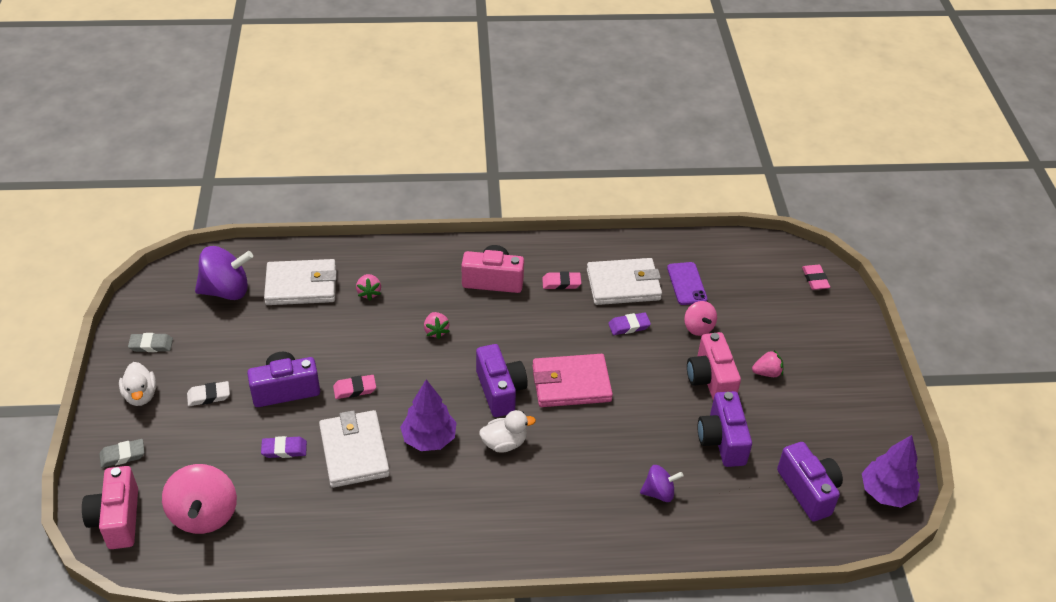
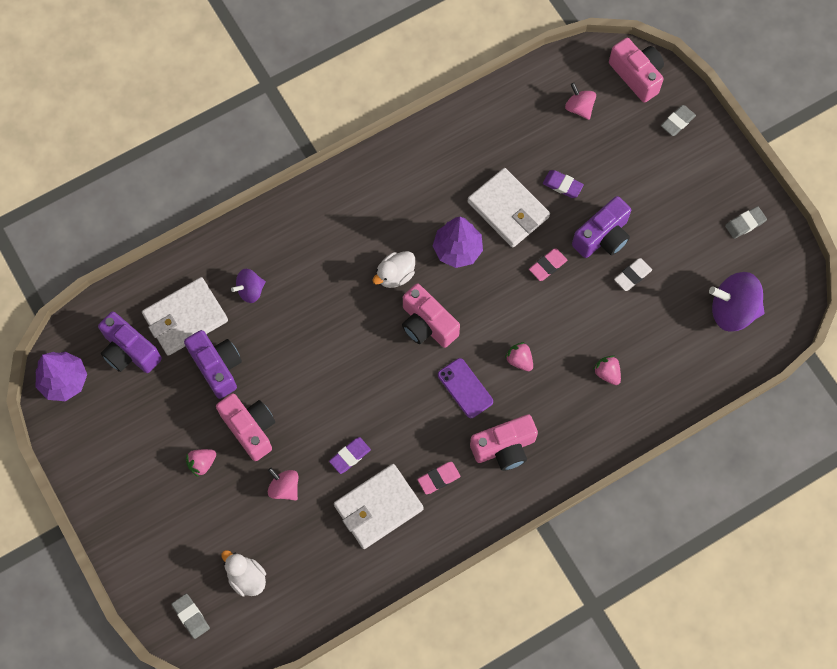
camera: 155 degrees right, 25 degrees up
white duck [119,362,157,406] -> white duck moved to [221,550,266,596]
pink spinning top [162,464,237,534] -> pink spinning top [565,83,596,120], size x0.57
white eraser [187,381,230,406] -> white eraser moved to [614,258,652,291]
purple spinning top [195,246,253,300] -> purple spinning top turned 45 degrees clockwise [709,272,765,332]
purple eraser [261,436,307,458] -> purple eraser turned 60 degrees clockwise [543,170,584,198]
white wallet [264,259,337,305] -> white wallet moved to [142,277,228,356]
purple camera [476,344,528,417] -> pink camera [402,284,460,348]
pink wallet [533,354,613,407] -> none
purple phone [667,262,707,305] -> purple phone moved to [438,358,493,418]
pink eraser [802,265,830,290] -> grey eraser [171,594,210,639]

